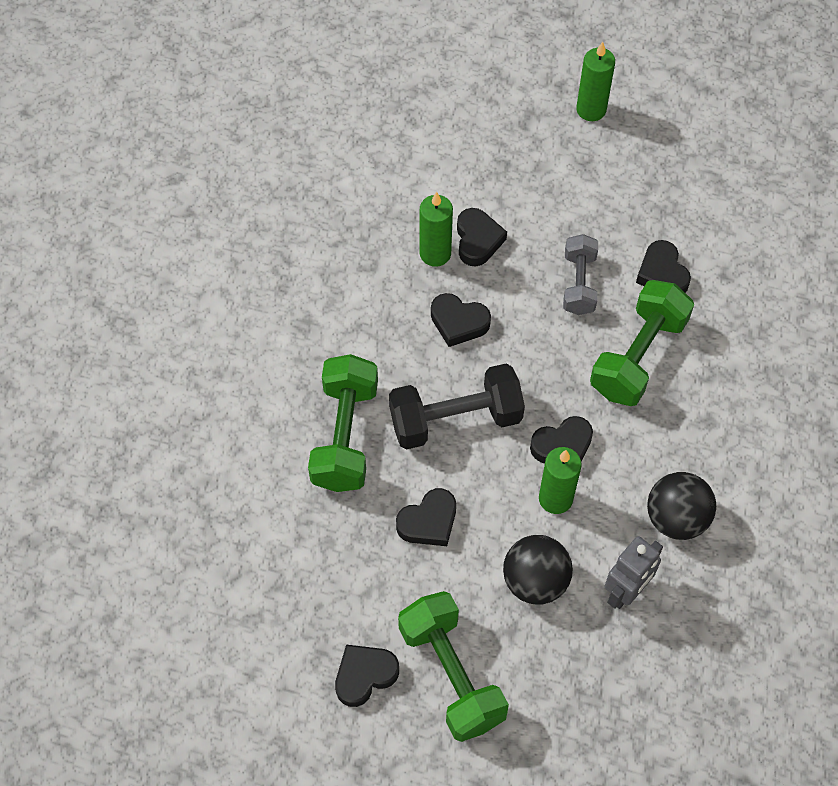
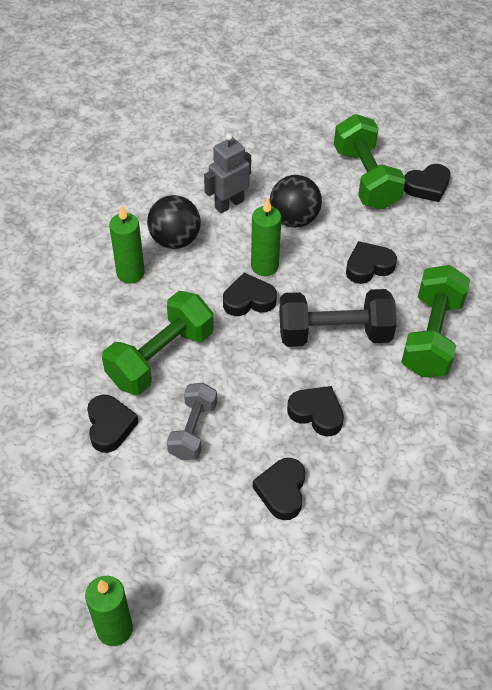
camera: 170 degrees left, 10 degrees down
green candle [420,192,453,267] -> green candle moved to [109,205,145,284]

